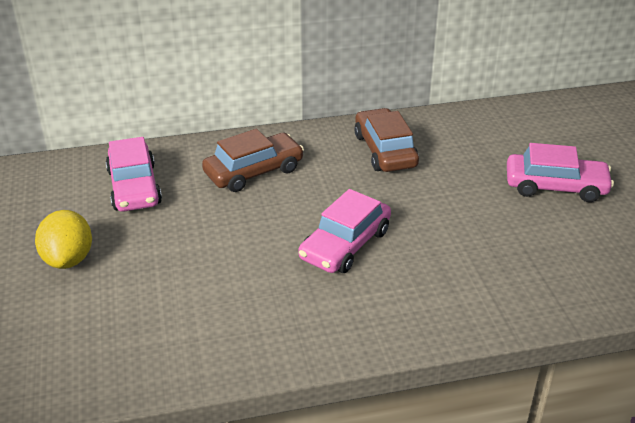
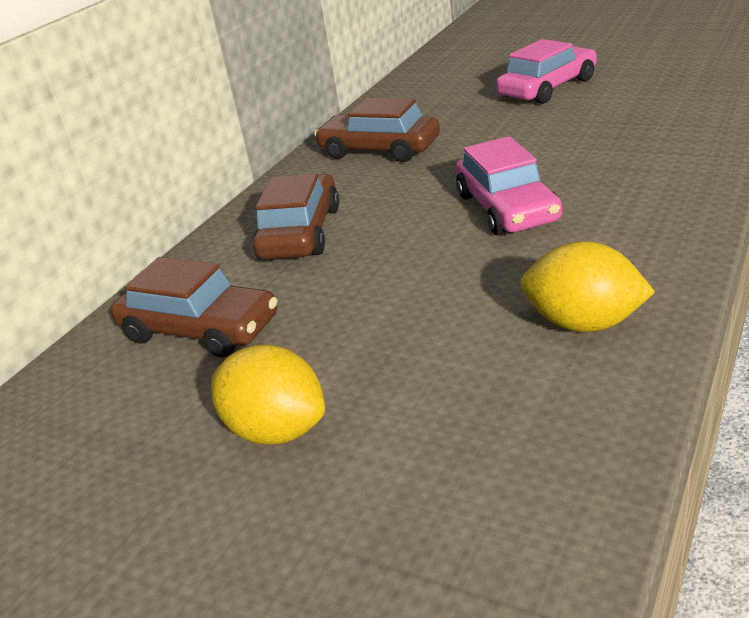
camera: 45 degrees left, 5 degrees down
pink car [106,137,162,212] -> brown car [110,257,278,357]
none -> yellow lemon [521,241,655,332]

